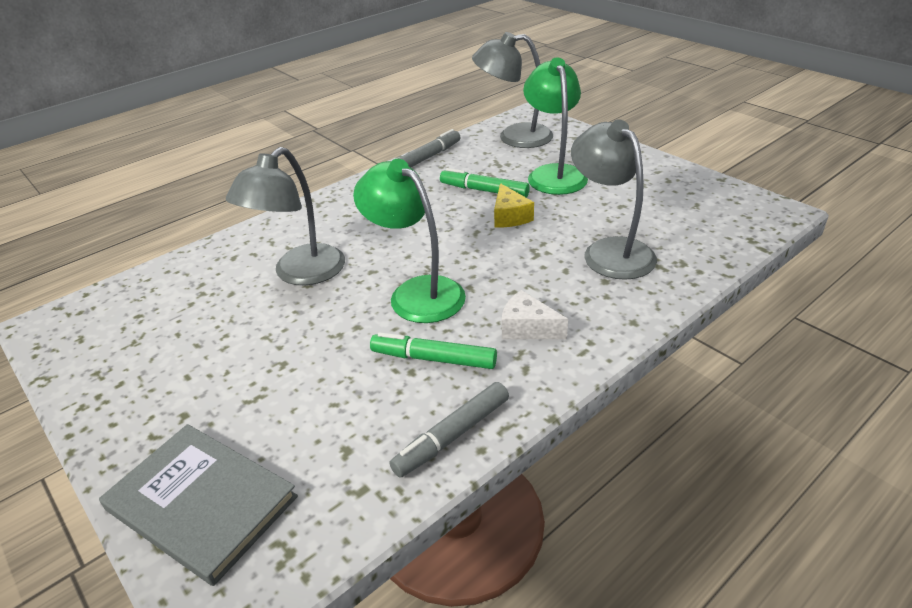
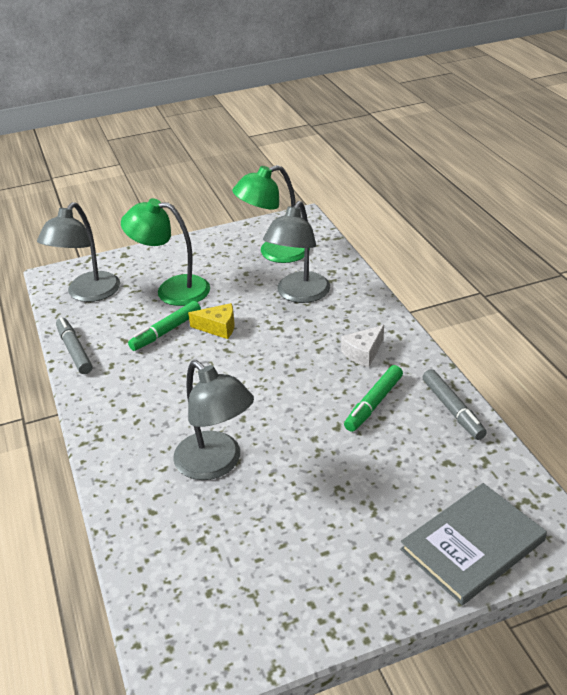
camera: 70 degrees left, 0 degrees up
green lamp [353,159,466,323] -> green lamp moved to [232,165,310,263]
grey lamp [571,119,657,280] -> grey lamp turned 60 degrees counterclockwise [263,201,330,303]

